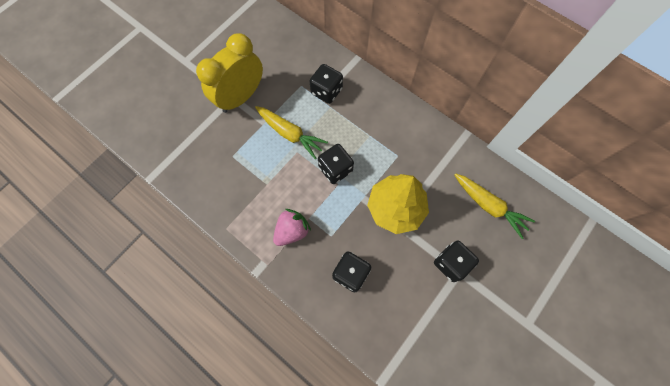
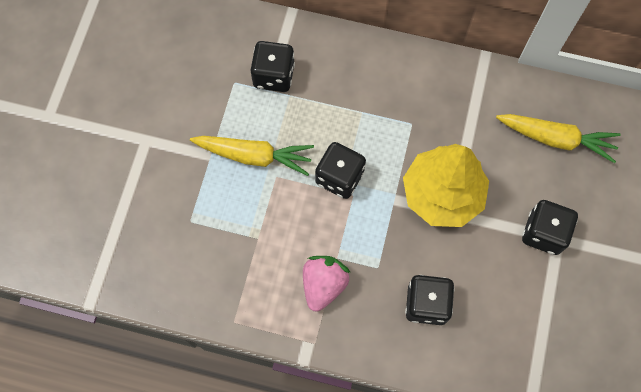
camera: 25 degrees left, 0 degrees up
yellow clock [196,33,263,113] -> none

